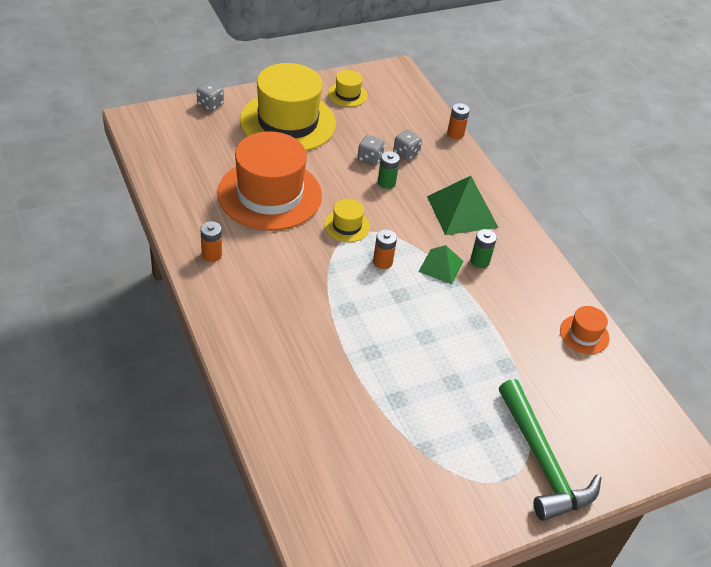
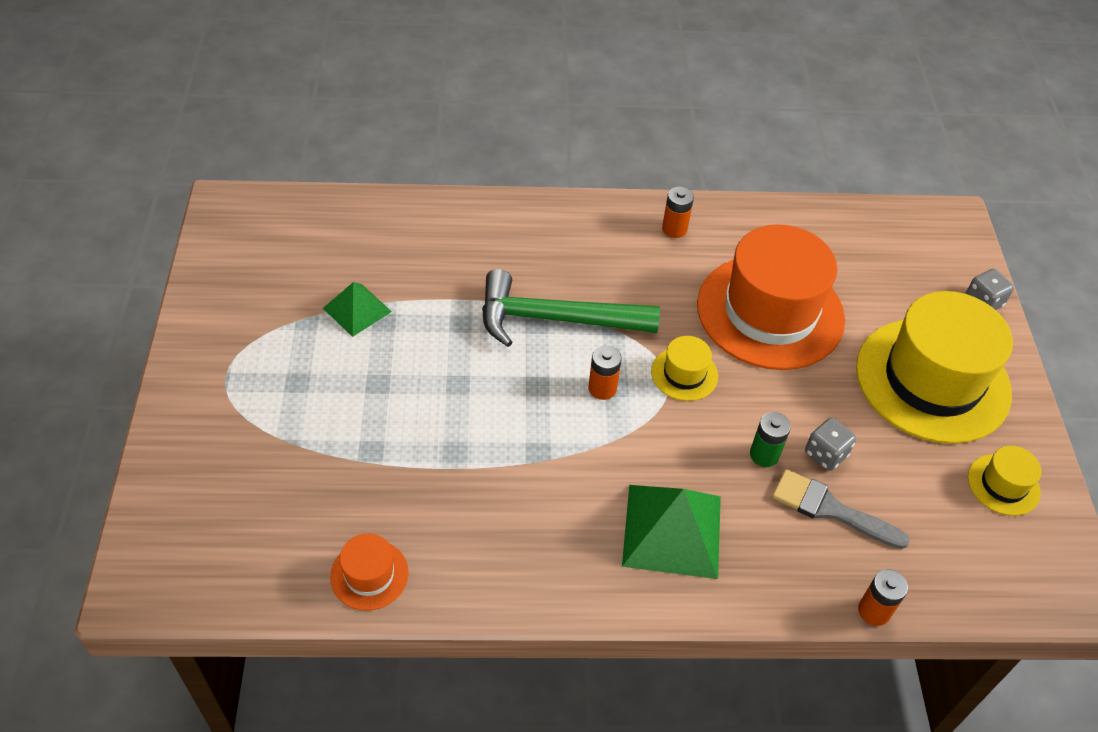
camera: 115 degrees right, 5 degrees up
grey dice [393,130,422,161] -> grey brush [772,469,910,549]
green pyramid [418,245,464,284] -> green pyramid moved to [323,282,392,337]
green battery [470,229,497,268] -> none
green hammer [499,379,601,521] -> green hammer moved to [482,269,660,347]

